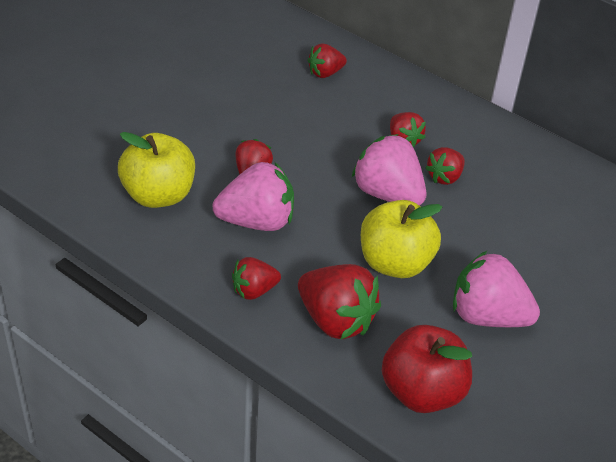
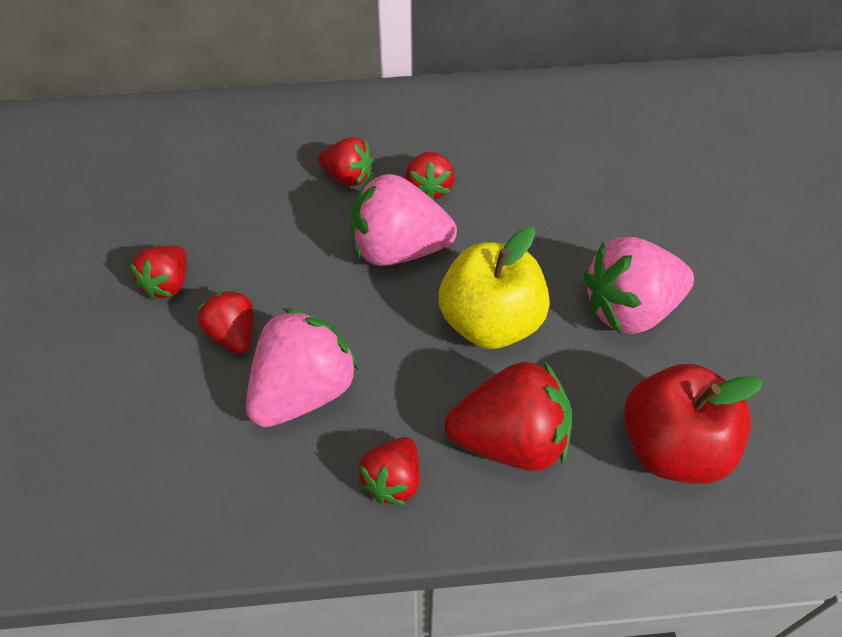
camera: 40 degrees left, 10 degrees up
yellow apple [118,132,195,208] -> none
red strawberry [308,43,347,78] -> red strawberry moved to [130,245,187,300]

